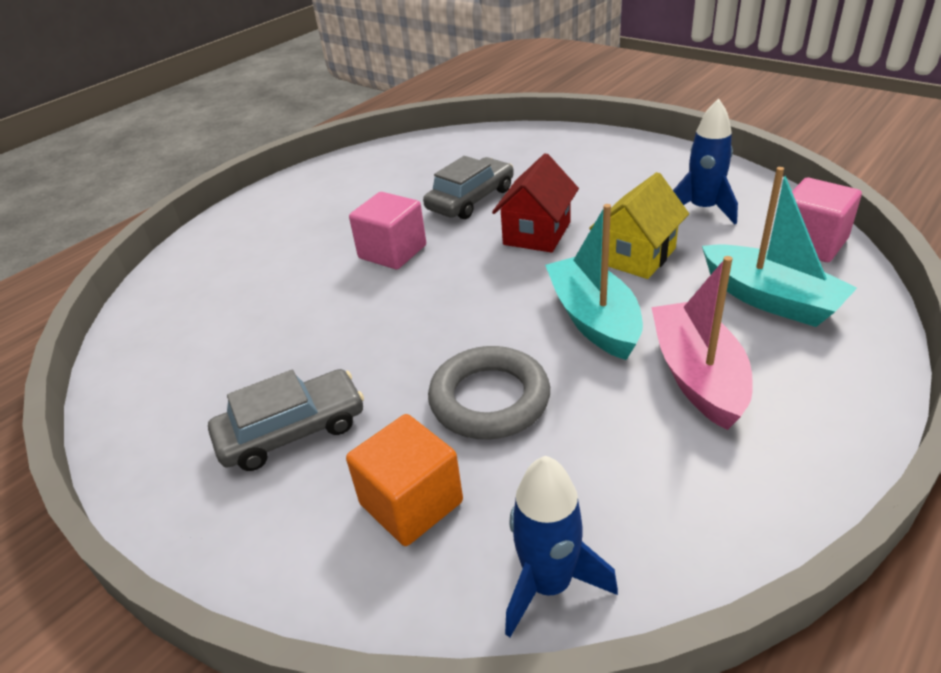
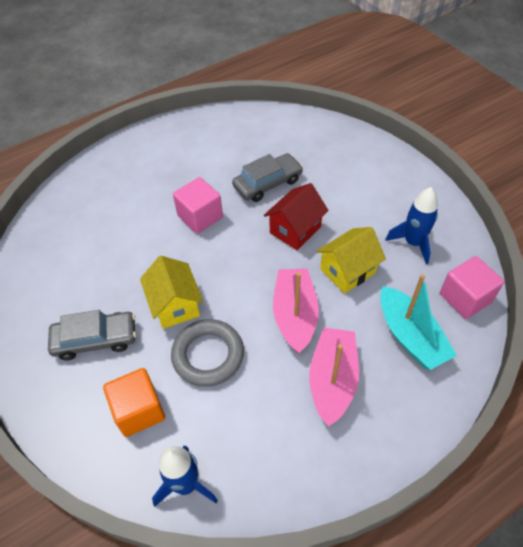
camera: 15 degrees right, 15 degrees up
turquoise boat [545,204,643,360] -> pink boat [273,268,319,354]
none -> yellow house [140,256,203,329]

